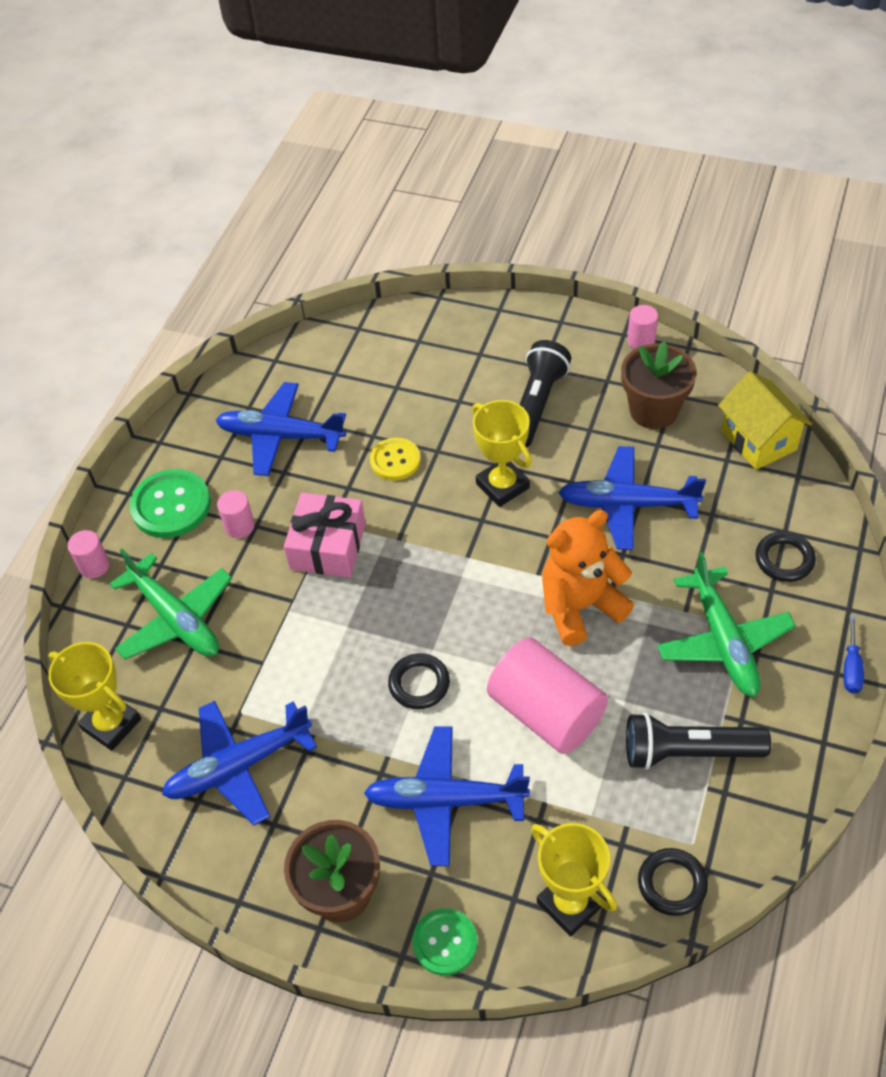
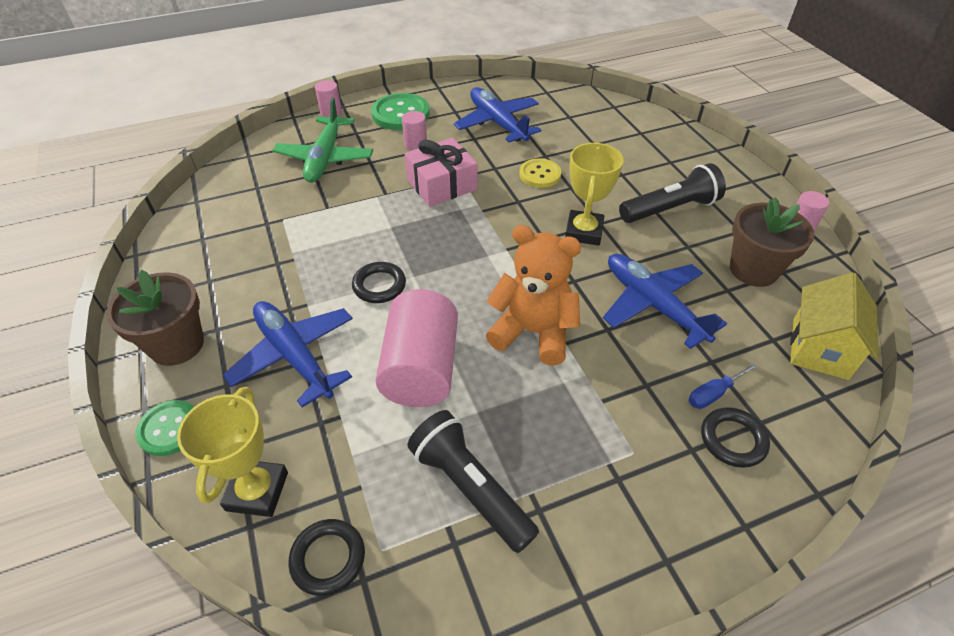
camera: 45 degrees right, 5 degrees down
yellow trophy [48,642,141,751] -> none
blue plane [162,701,317,825] -> none
green plane [657,552,796,697] -> none
blue screwdriver [844,615,864,694] -> blue screwdriver moved to [688,363,758,409]

